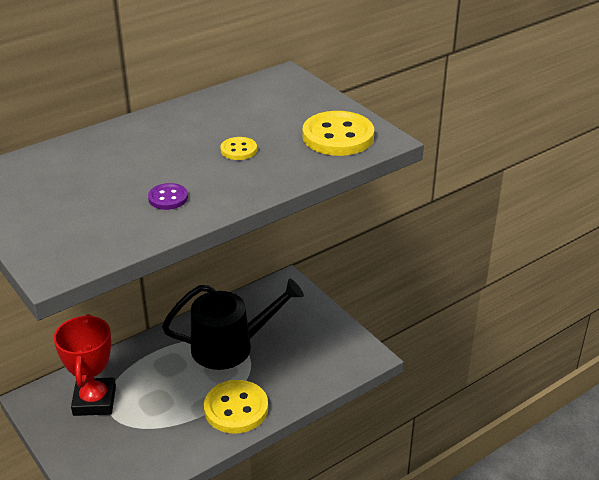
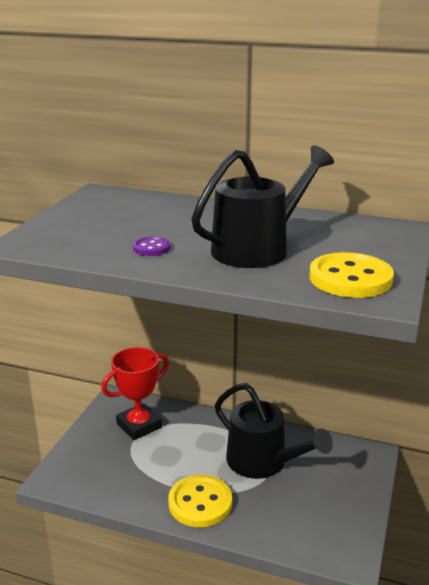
camera: 55 degrees right, 10 degrees down
yellow button [220,137,257,160] -> black watering can [191,145,334,268]

